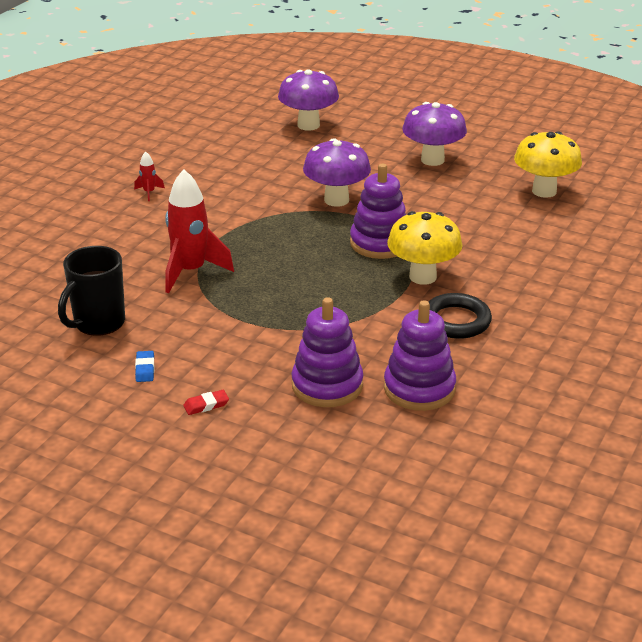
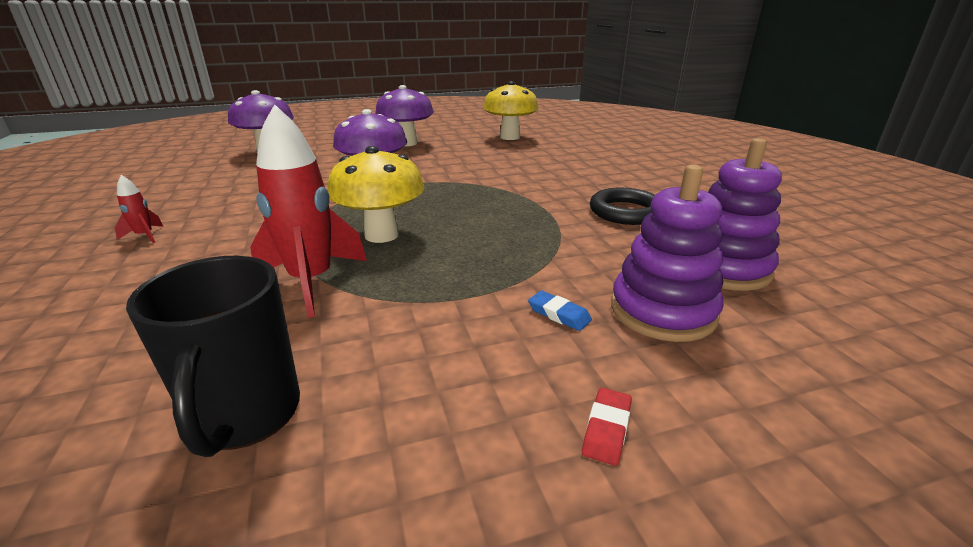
camera: 45 degrees left, 5 degrees down
blue eraser [135,351,154,382] -> blue eraser moved to [528,291,592,331]
purple stacking toy [350,163,406,259] -> none
yellow mushroom [387,211,463,285] -> yellow mushroom moved to [327,146,424,243]

